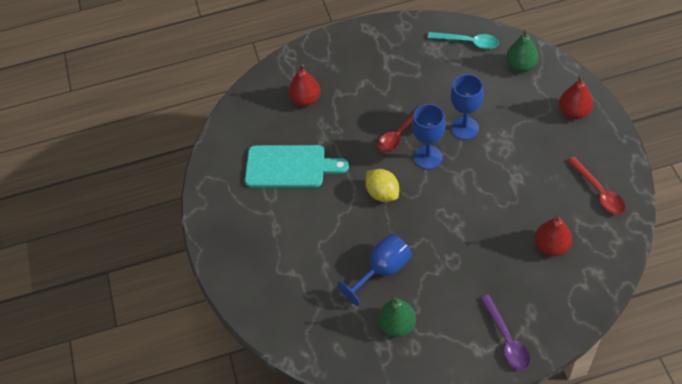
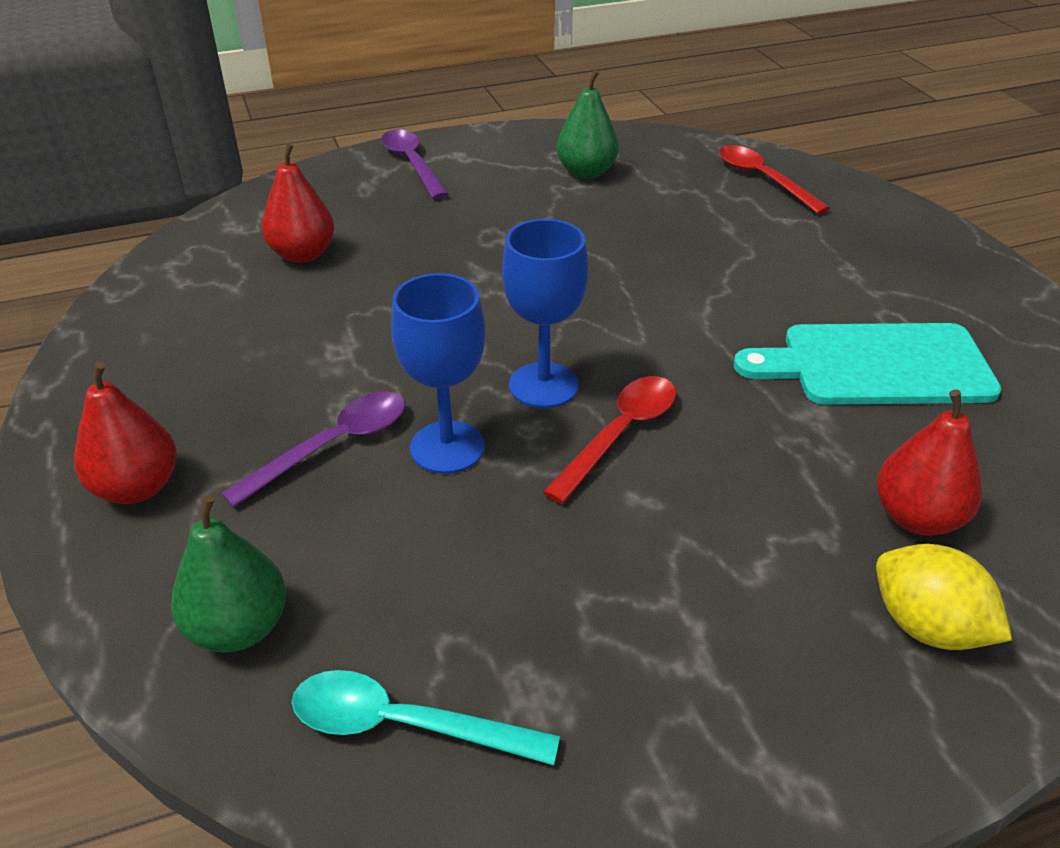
camera: 170 degrees right, 15 degrees down
blue goblet [337,234,412,306] -> none
yellow lemon [365,169,399,202] -> yellow lemon moved to [876,544,1012,650]
red spoon [567,157,626,214] -> red spoon moved to [719,145,830,214]
none -> purple spoon [221,391,405,507]

